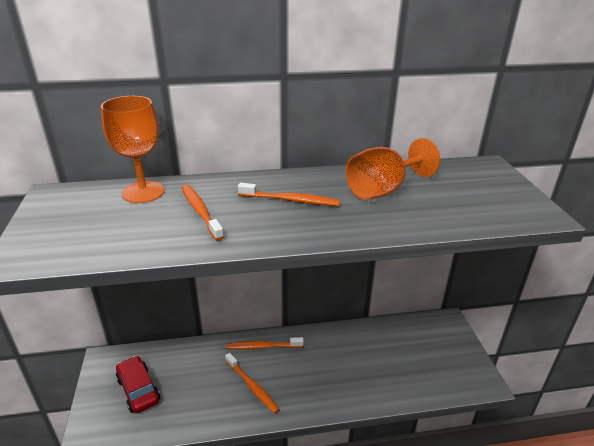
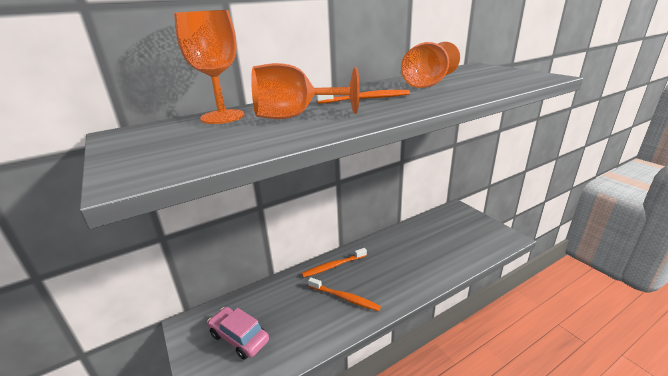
camera: 20 degrees left, 5 degrees down
red car [116,356,160,413] -> pink car [207,307,269,360]
orange toothbrush [181,184,224,241] -> orange goblet [251,63,359,119]

